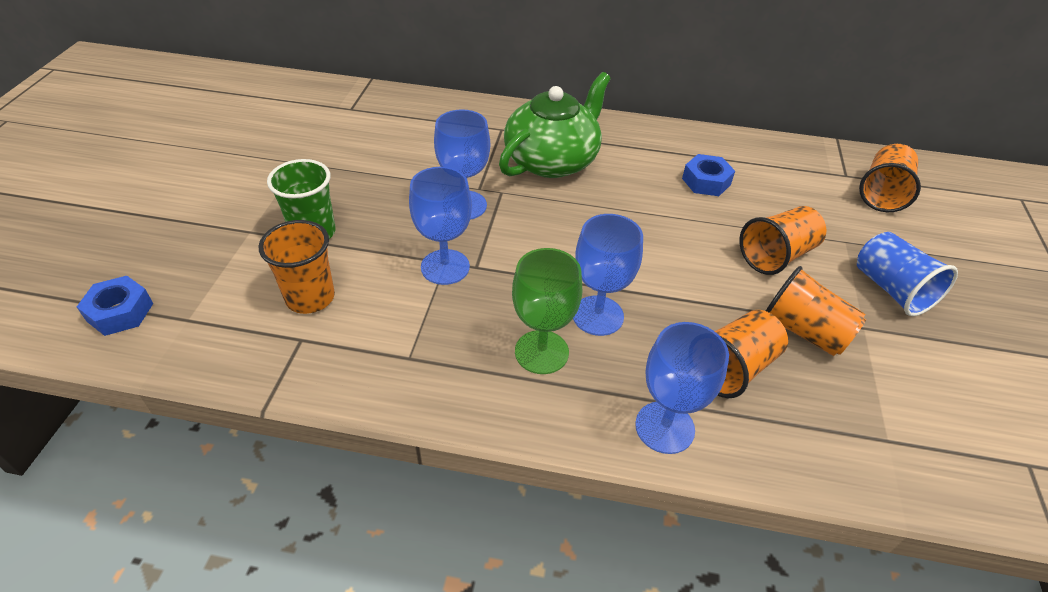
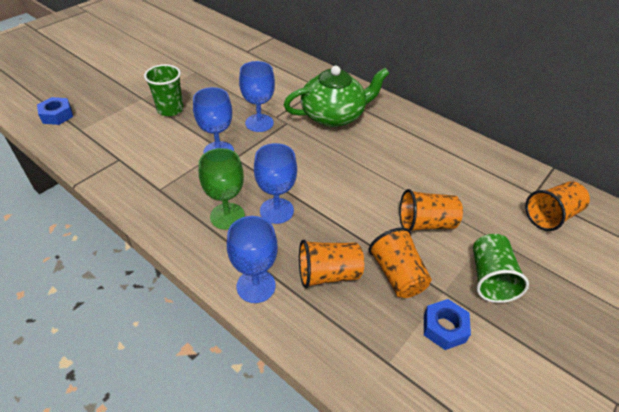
camera: 30 degrees right, 0 degrees up
orange cup [259,220,335,314] -> none
blue nut [682,154,735,196] -> blue nut moved to [424,299,471,350]
blue cup [857,232,958,316] -> green cup [473,234,529,303]

